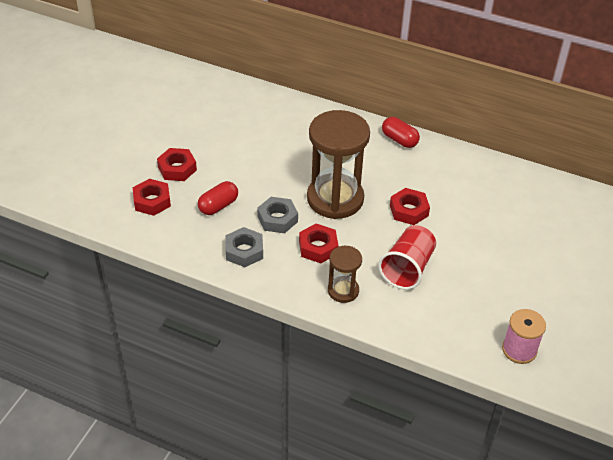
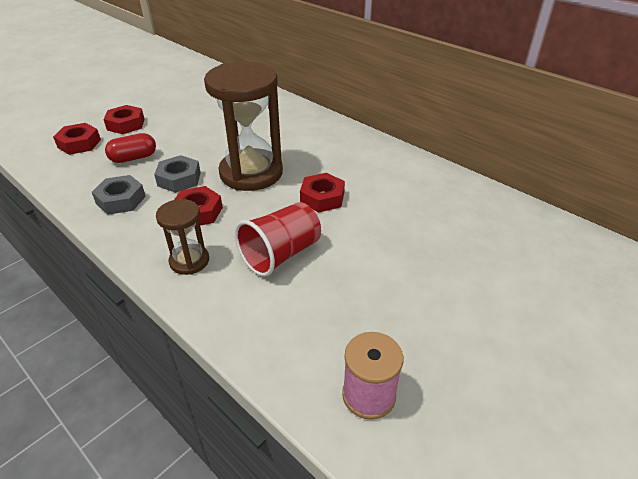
camera: 20 degrees right, 5 degrees down
red capsule [382,117,420,148] -> none

